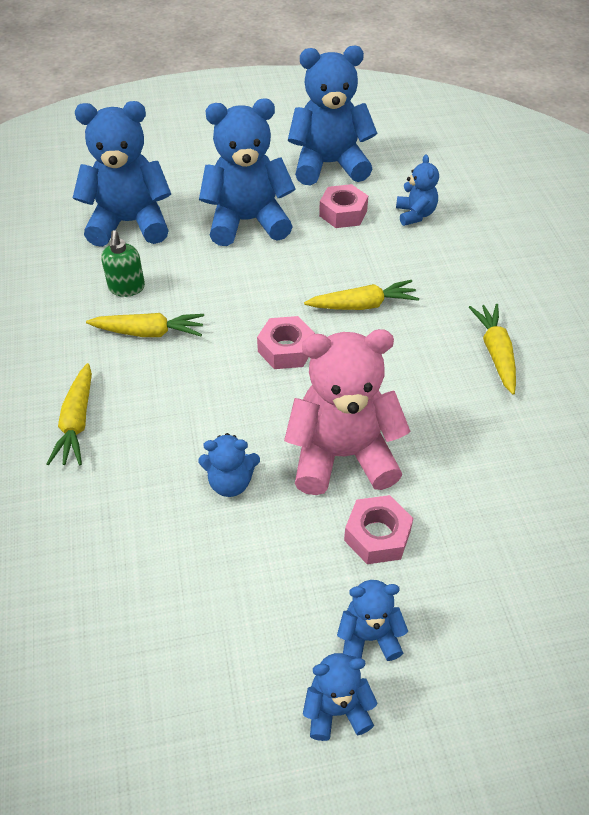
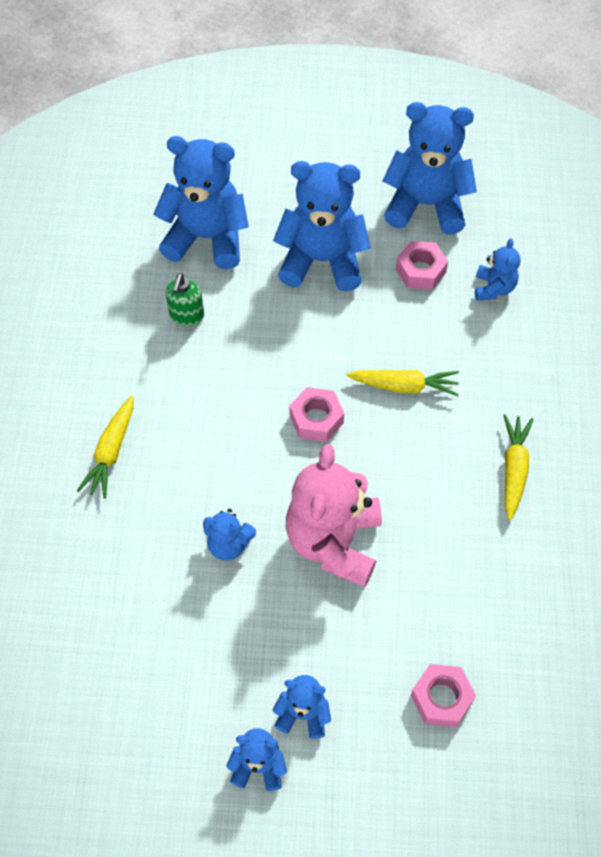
camera: 15 degrees right, 10 degrees up
yellow carrot [86,313,204,337] -> none
pink teddy bear [284,329,411,495] -> pink teddy bear turned 90 degrees counterclockwise [286,444,382,587]
pink nut [344,495,414,564] -> pink nut moved to [411,664,476,727]

